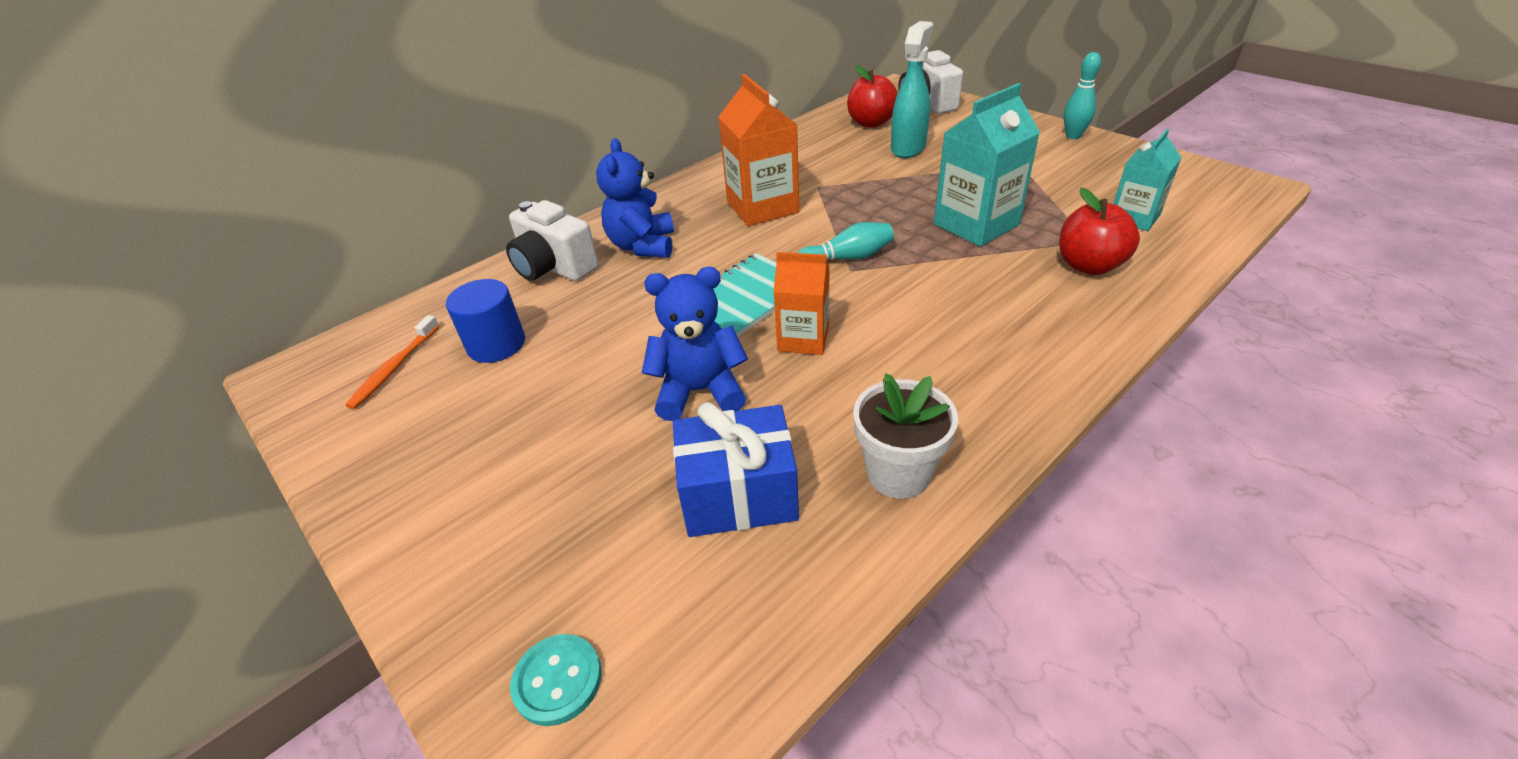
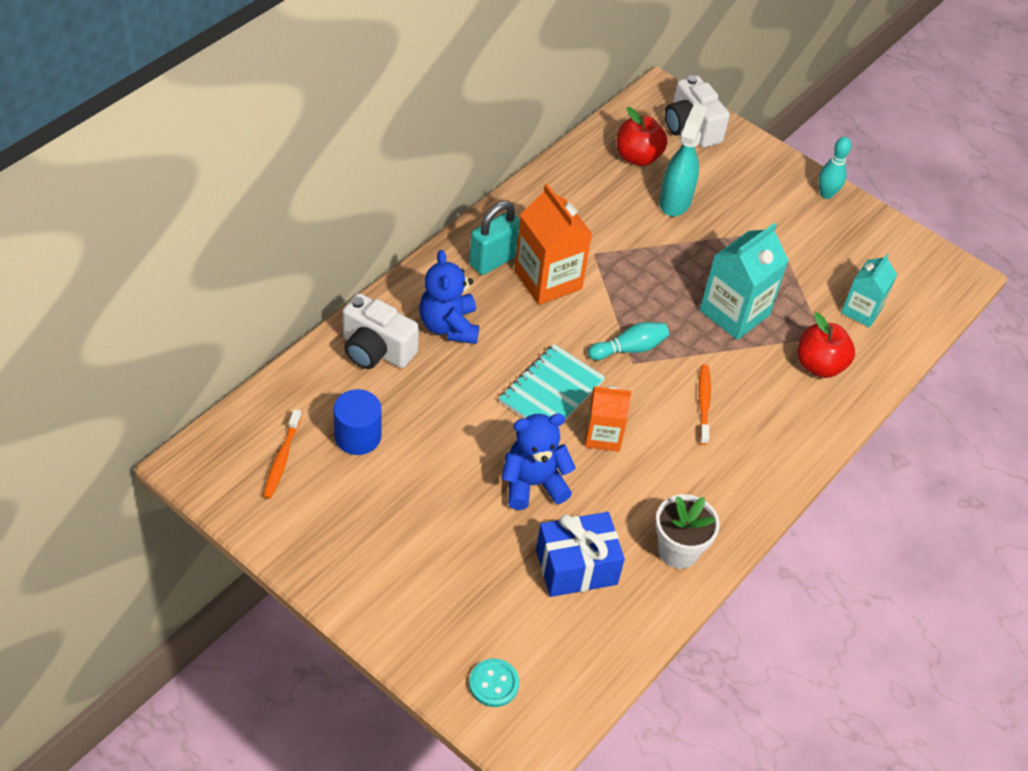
camera: 15 degrees left, 10 degrees up
none -> turquoise padlock [469,201,520,275]
none -> orange toothbrush [699,364,711,445]

